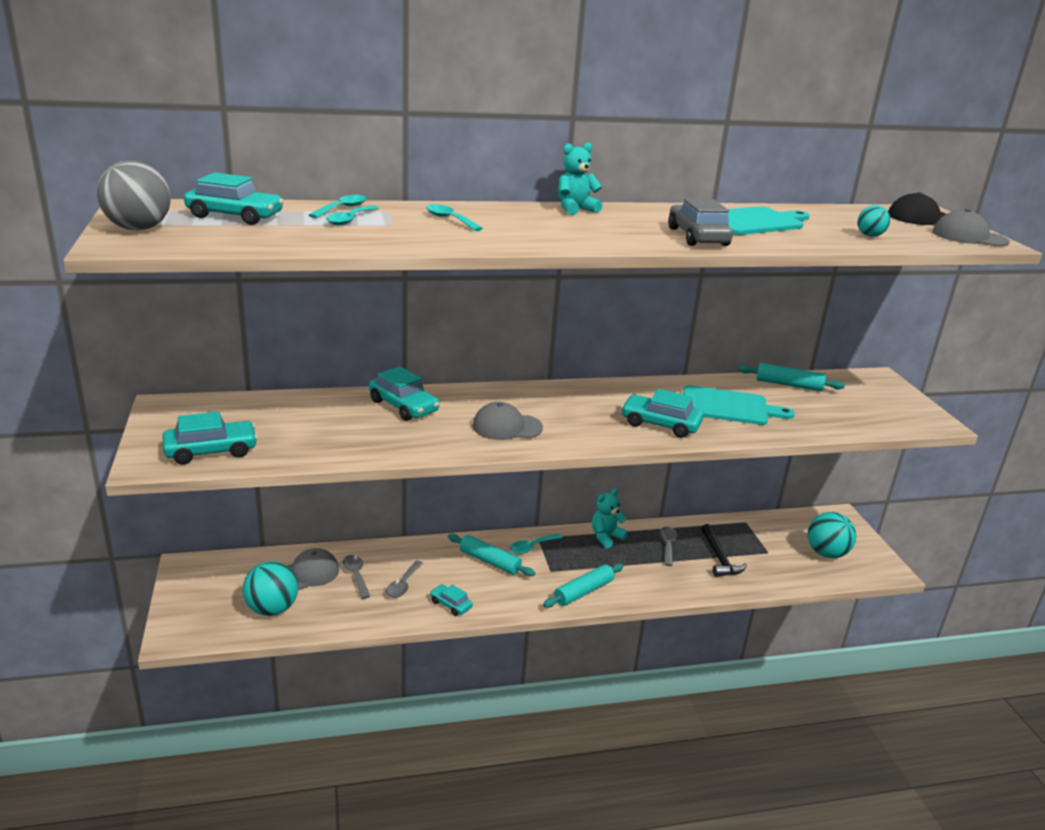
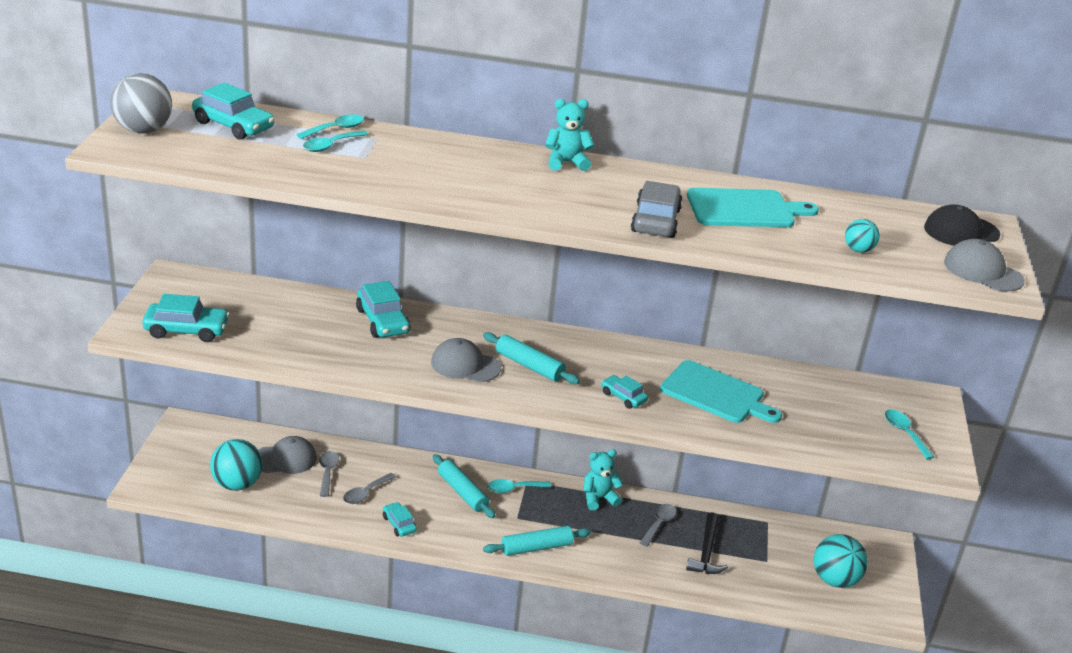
camera: 20 degrees right, 5 degrees up
turquoise spoon [426,204,483,231] -> turquoise spoon moved to [885,410,934,459]
turquoise car [621,389,703,438] -> turquoise car [601,375,648,409], size x0.59
turquoise rolling pin [738,363,845,391] -> turquoise rolling pin moved to [483,332,580,384]

